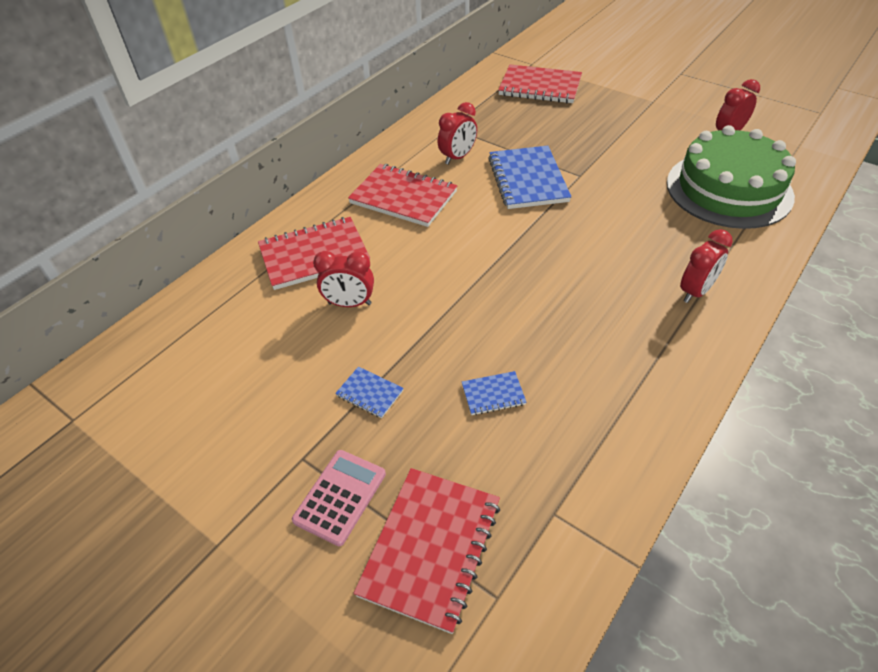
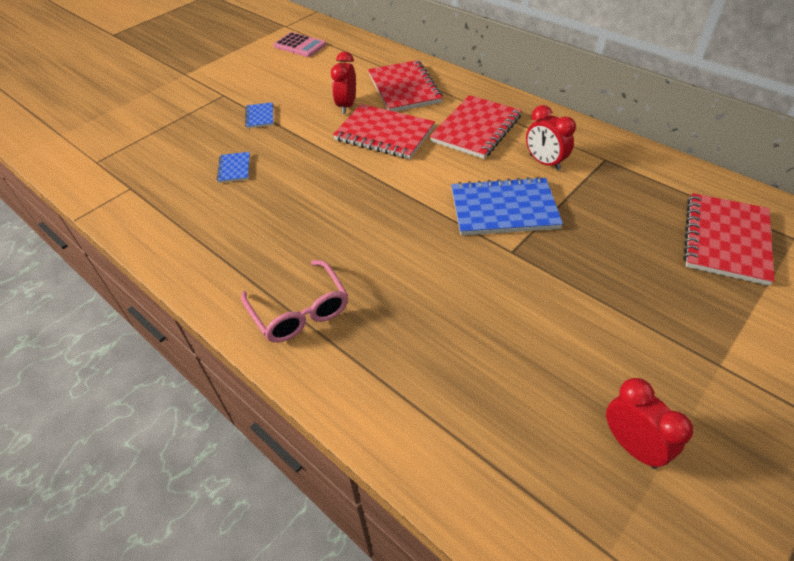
camera: 95 degrees right, 0 degrees up
pink calculator [292,450,386,546] -> pink calculator moved to [273,32,326,57]
blue notebook [335,366,404,418] -> blue notebook turned 45 degrees counterclockwise [245,102,274,128]
red notebook [354,468,500,634] -> red notebook moved to [333,104,435,159]
green cake [667,125,796,229] -> none
red clock [680,229,733,303] -> pink glasses [241,260,348,342]

